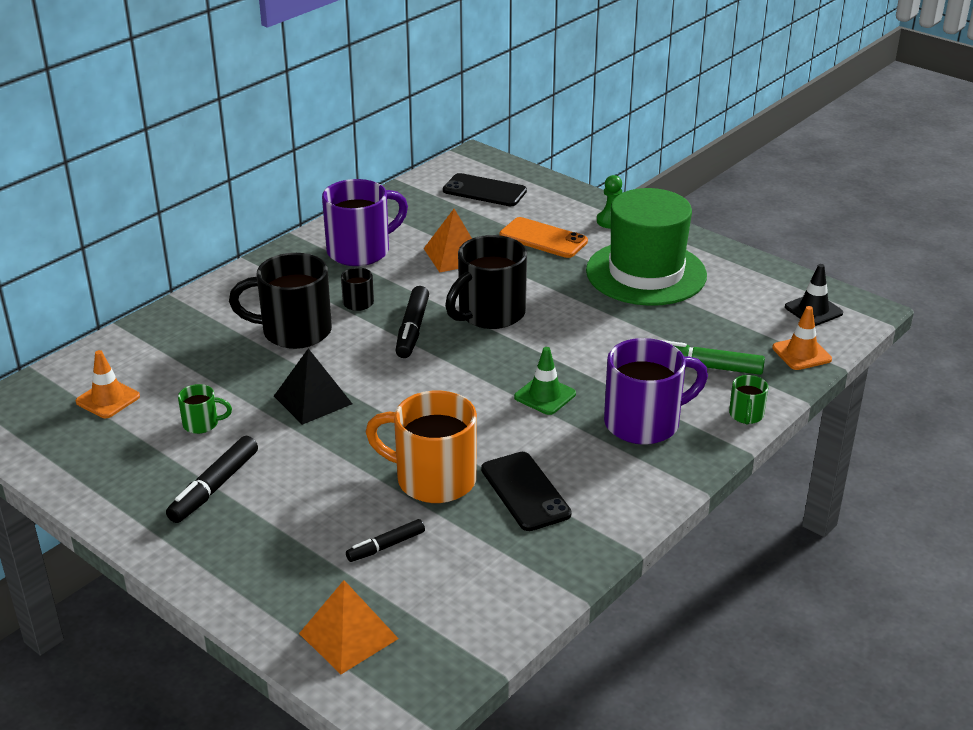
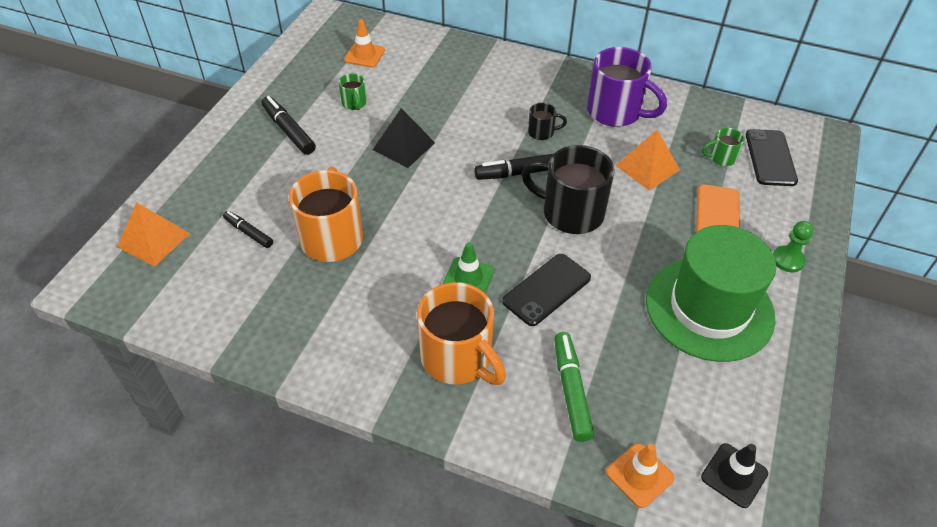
camera: 70 degrees right, 15 degrees up
black marker [166,436,258,523] -> black marker turned 45 degrees clockwise [262,96,316,155]
black mug [229,253,332,349] -> none
black phone [481,452,572,531] -> black phone moved to [502,254,591,326]
purple mug [604,338,708,445] -> orange mug [417,282,506,385]
green mug [729,375,768,425] -> green mug moved to [702,128,745,166]

